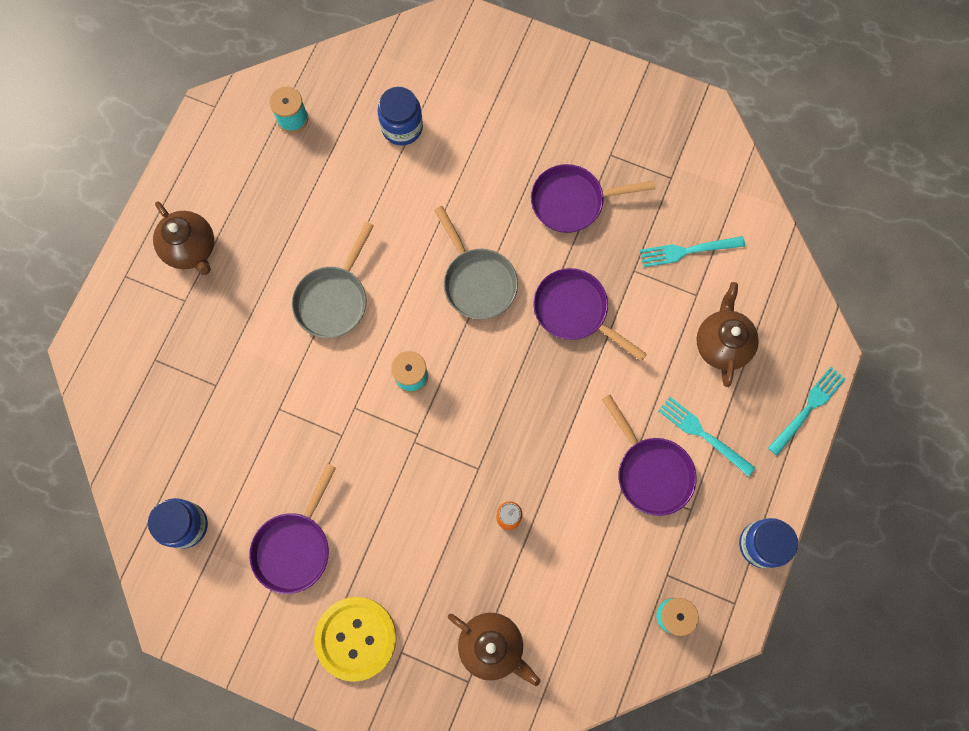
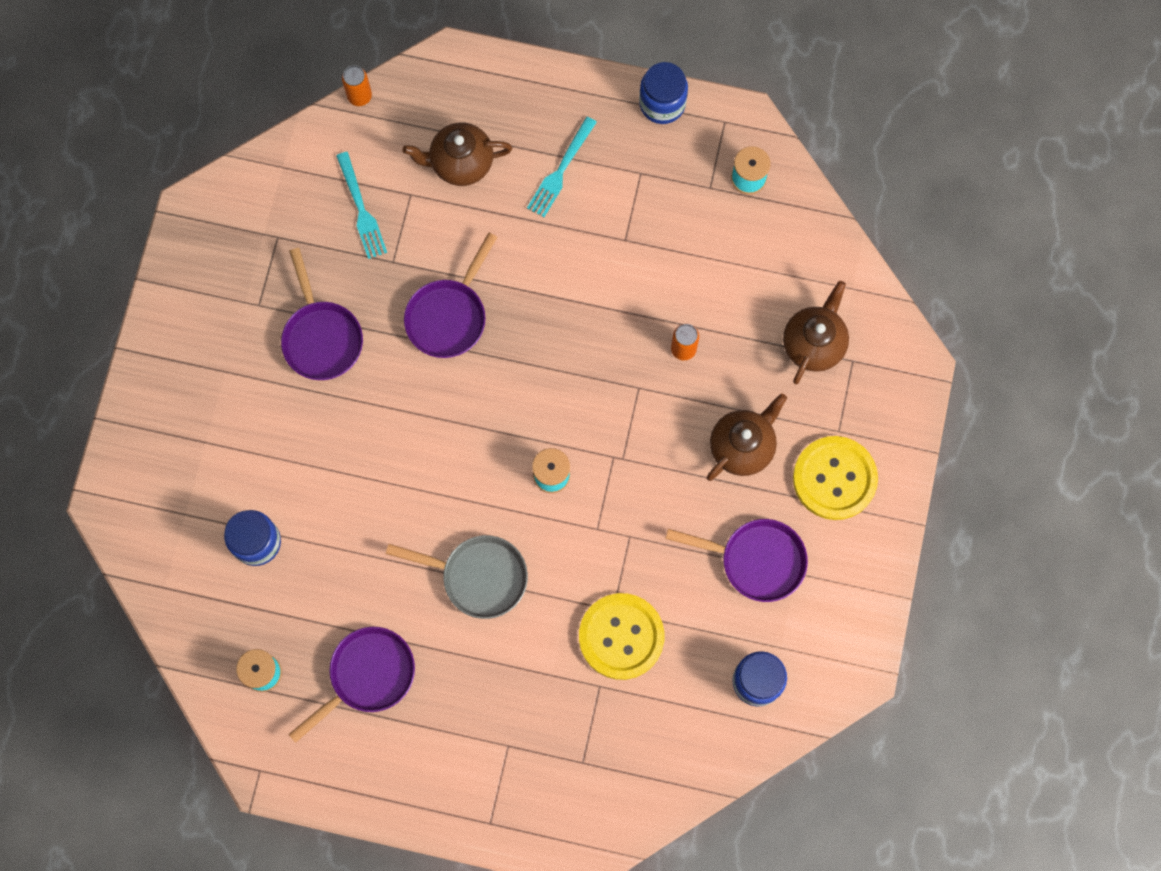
camera: 100 degrees left, 0 degrees up
brown teapot [153,201,214,275] -> brown teapot moved to [706,393,787,481]
grey pan [434,206,518,319] -> none
purple pan [602,395,696,516] -> purple pan moved to [288,627,415,743]
turquoise fork [768,367,846,456] -> none
none -> orange can [342,65,372,106]
none -> yellow button [579,593,664,680]

